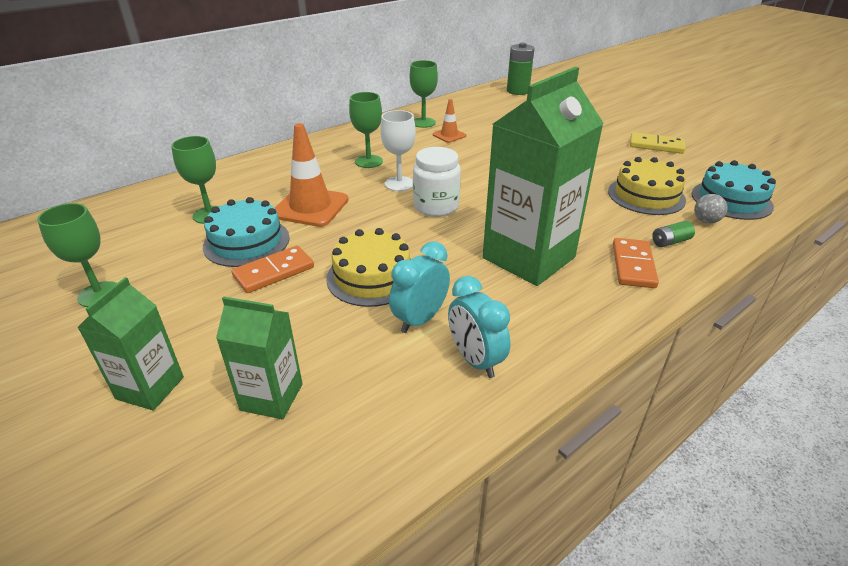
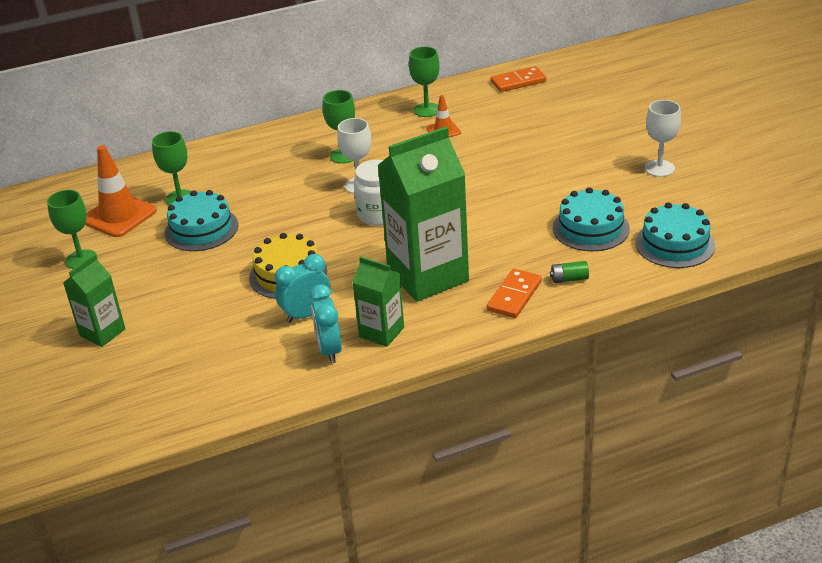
camera: 20 degrees right, 0 degrees up
green carton [216,296,303,419] -> green carton moved to [352,256,404,347]
orange domino [232,246,314,293] -> orange domino moved to [491,66,546,92]
orange traffic cone [275,123,349,227] -> orange traffic cone moved to [85,145,157,237]
green battery [507,43,534,95] -> none
yellow cake [608,157,686,215] -> turquoise cake [553,187,630,251]
yellow domino [630,132,685,154] -> white goblet [645,100,681,177]
grey ball [694,194,728,223] -> none

